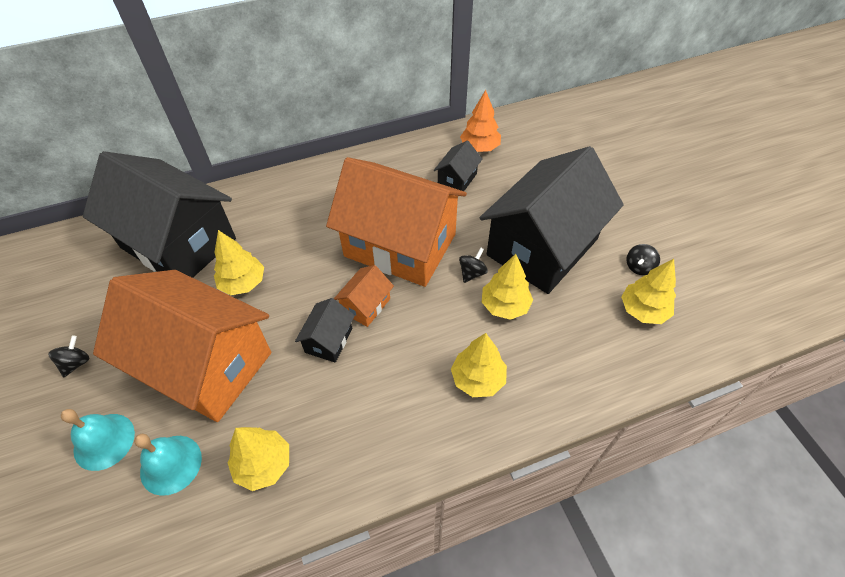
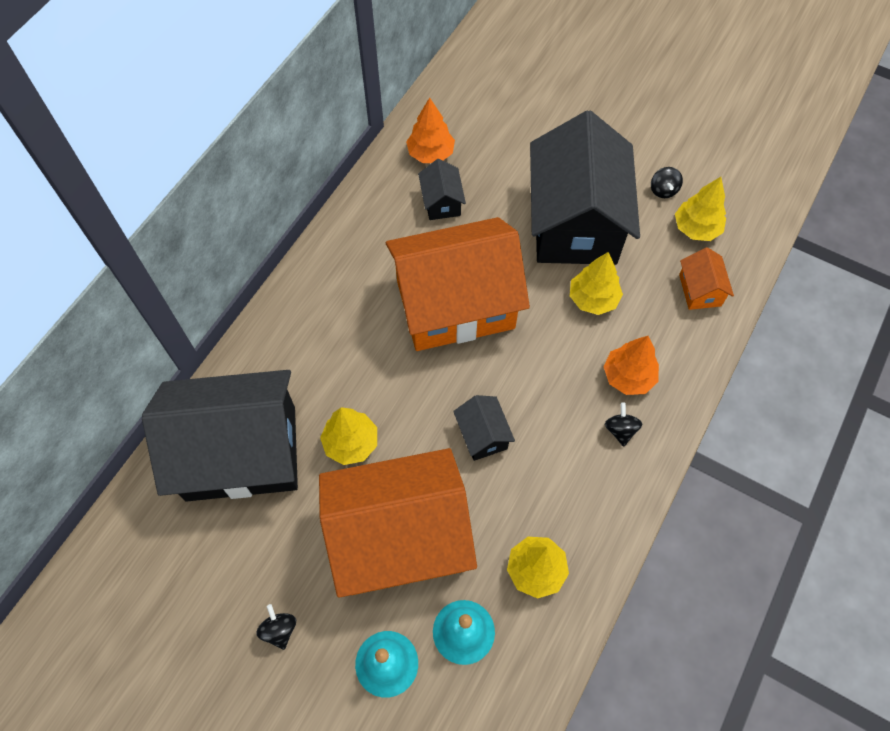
camera: 40 degrees left, 10 degrees up
orange house [334,265,394,327] -> orange house moved to [679,247,734,310]
yellow tree [451,333,507,397] -> orange tree [603,336,659,395]
black spinning top [459,247,488,283] -> black spinning top moved to [605,402,642,447]

